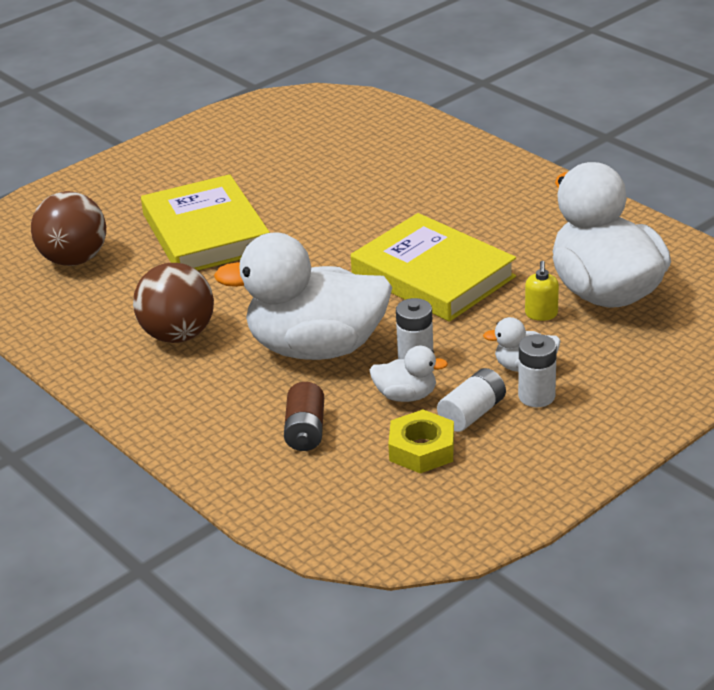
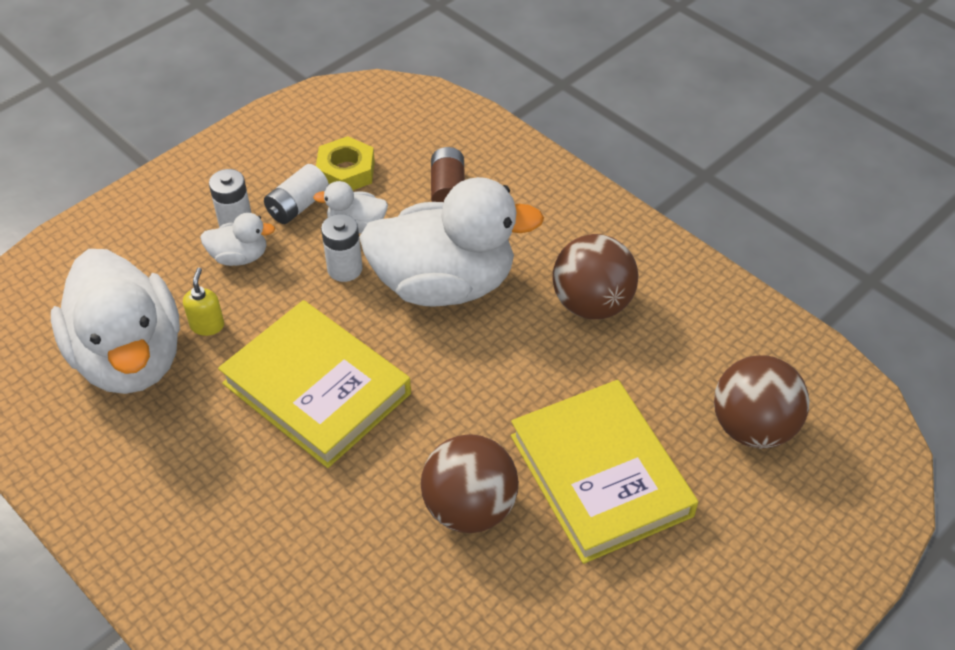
camera: 175 degrees right, 15 degrees up
none -> brown ball [421,434,519,533]

